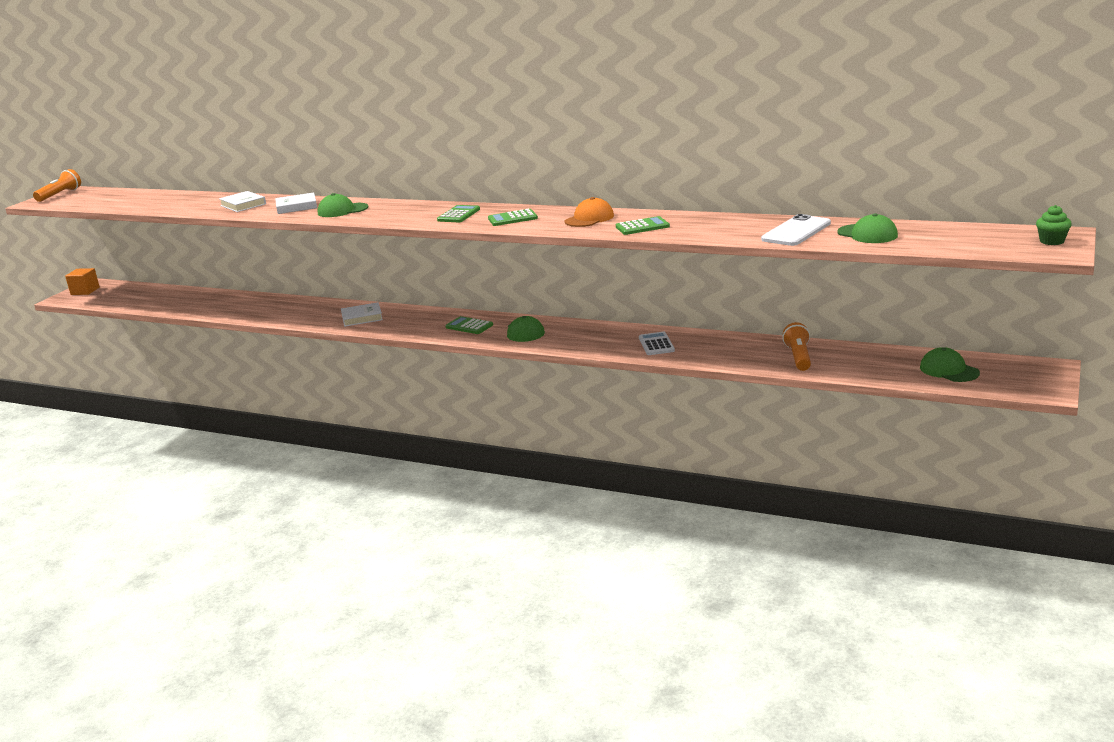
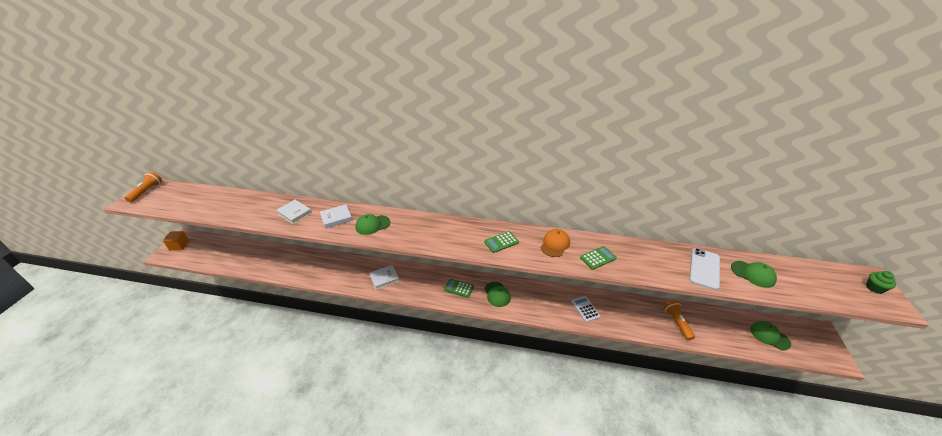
camera: 15 degrees left, 15 degrees up
green calculator [437,205,480,222] -> none

